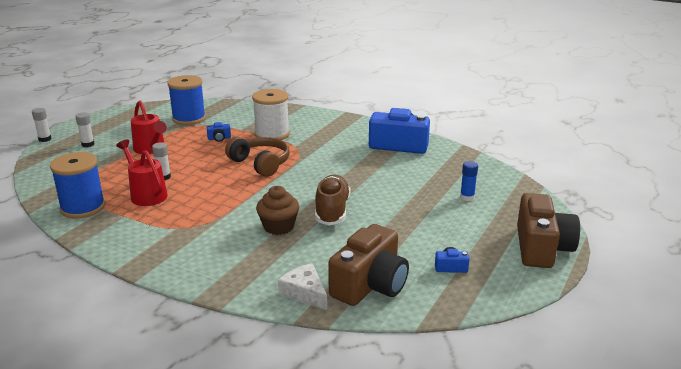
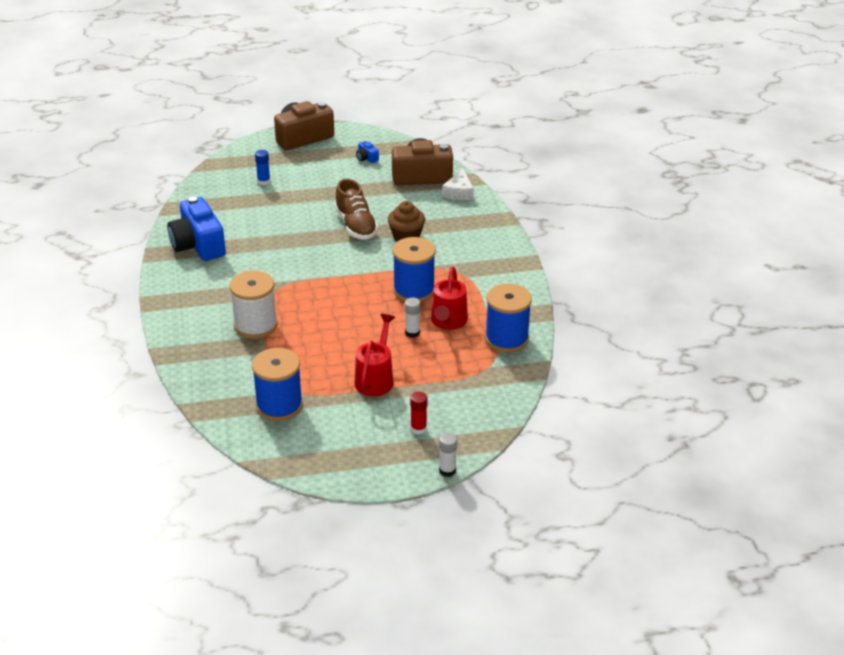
camera: 130 degrees left, 10 degrees up
white glue stick [75,112,94,147] -> red glue stick [410,392,427,434]
blue camera [207,122,231,142] -> none
brown headphones [225,137,290,177] -> none
brown shoe [315,174,350,226] -> brown shoe turned 75 degrees counterclockwise [335,179,378,240]
none -> blue spool [392,237,436,302]

